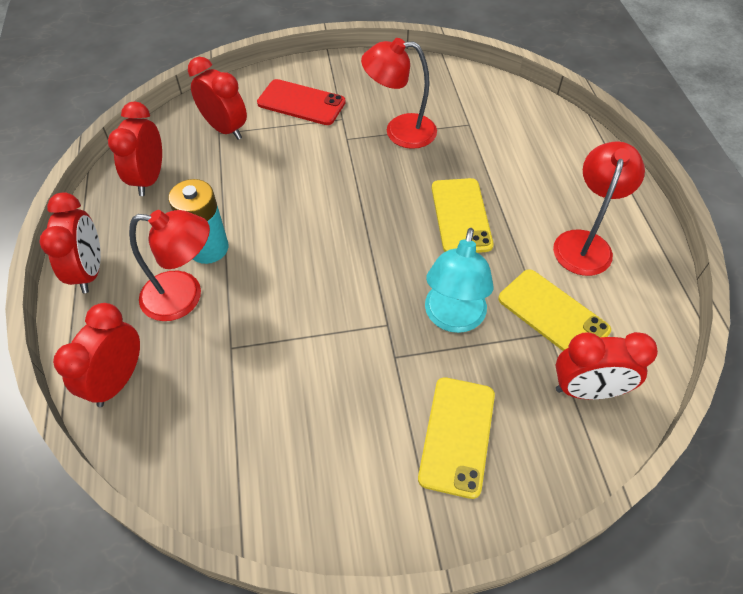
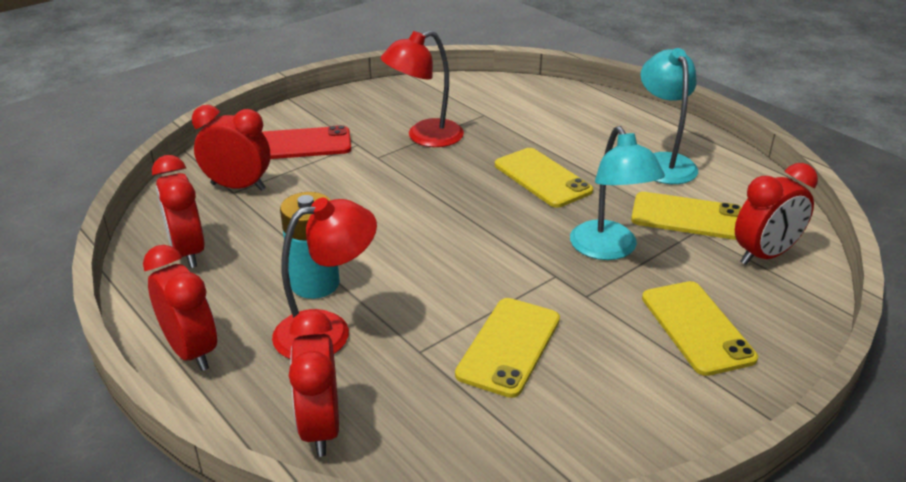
camera: 30 degrees left, 20 degrees down
red lamp [553,141,645,276] -> turquoise lamp [640,48,698,184]
none -> yellow phone [455,298,560,398]

